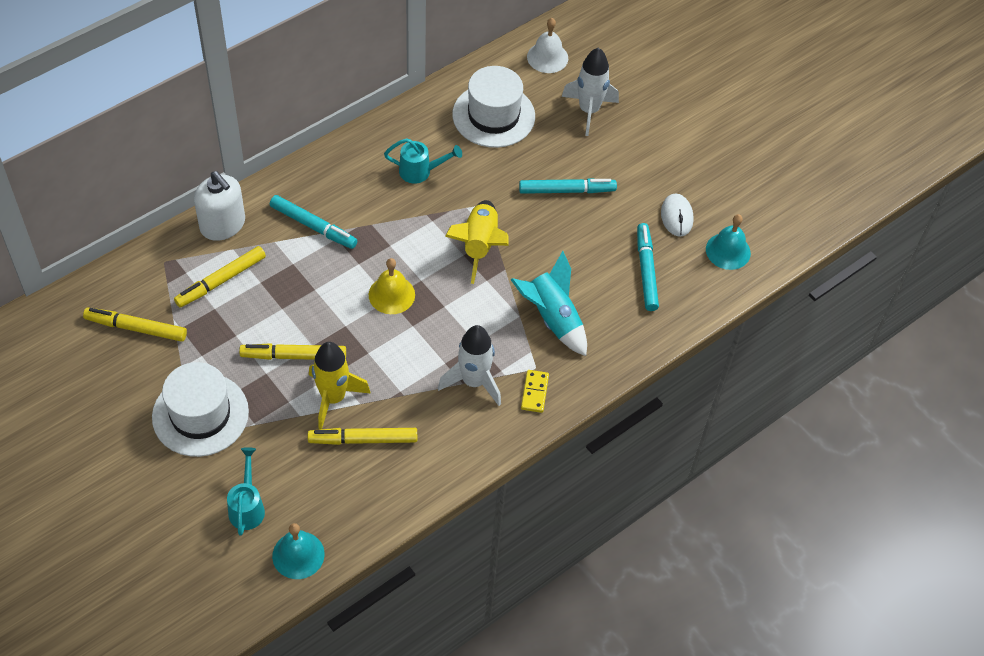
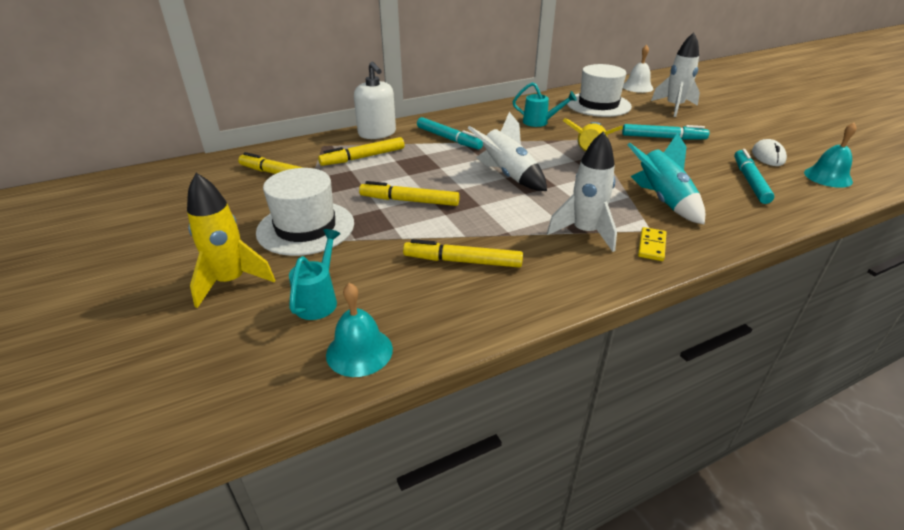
camera: 15 degrees right, 20 degrees down
yellow rocket [309,342,371,429] -> yellow rocket moved to [187,173,275,308]
yellow bell [369,258,415,314] -> white rocket [468,112,547,191]

